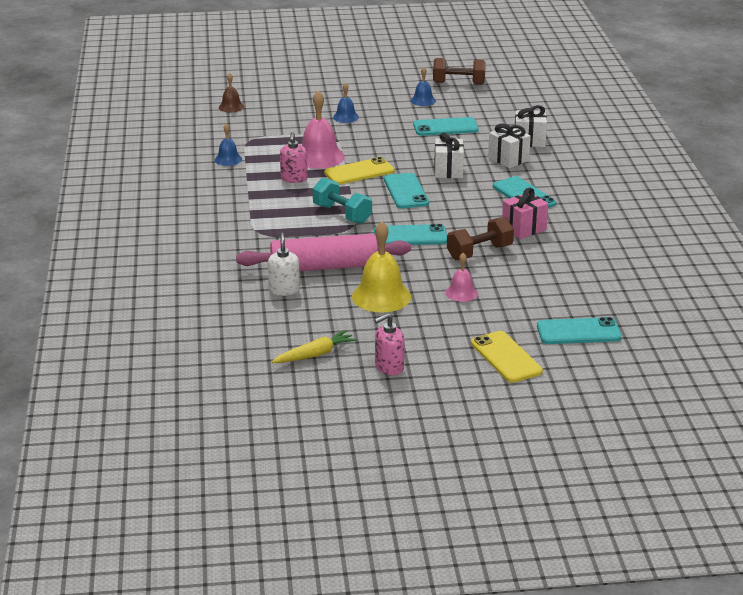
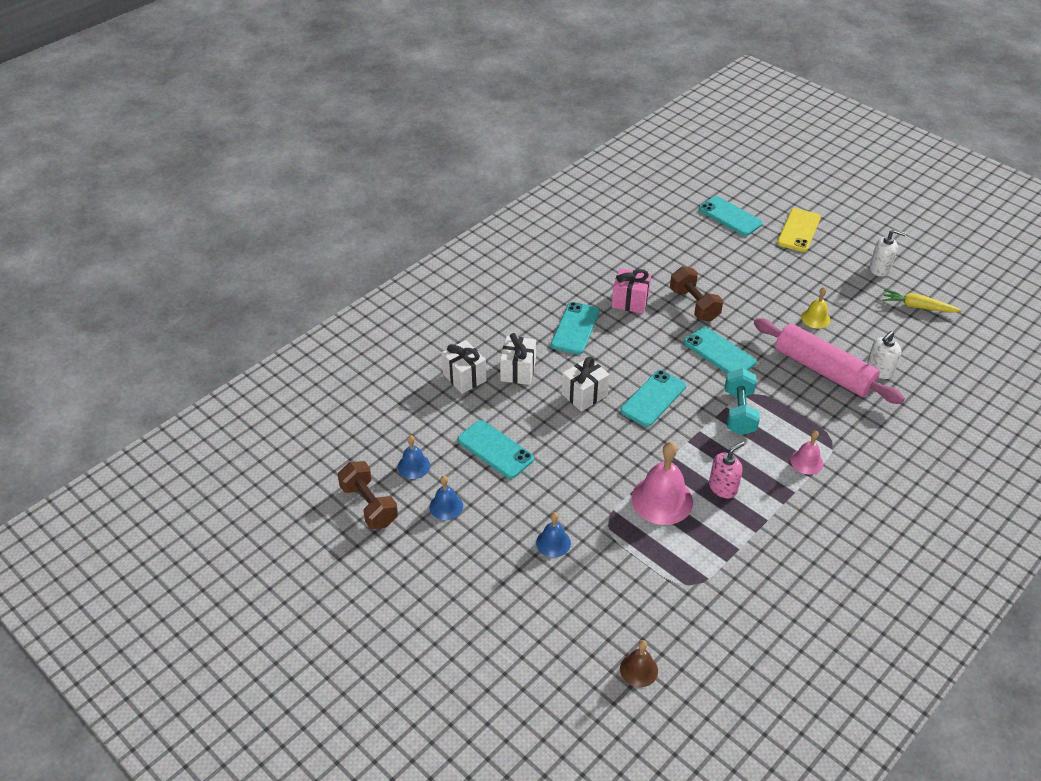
camera: 130 degrees left, 15 degrees up
blue bell [215,123,242,166] -> blue bell moved to [398,435,430,479]
yellow phone [324,157,395,185] -> none
yellow bell [352,221,411,313] -> yellow bell [801,287,830,328], size x0.55
pink soap dispenser [374,313,405,375] -> white soap dispenser [870,229,906,277]
pink bell [445,253,478,302] -> pink bell moved to [790,431,823,475]
brown dumbbell [447,217,514,260] -> brown dumbbell turned 45 degrees clockwise [670,266,723,321]

